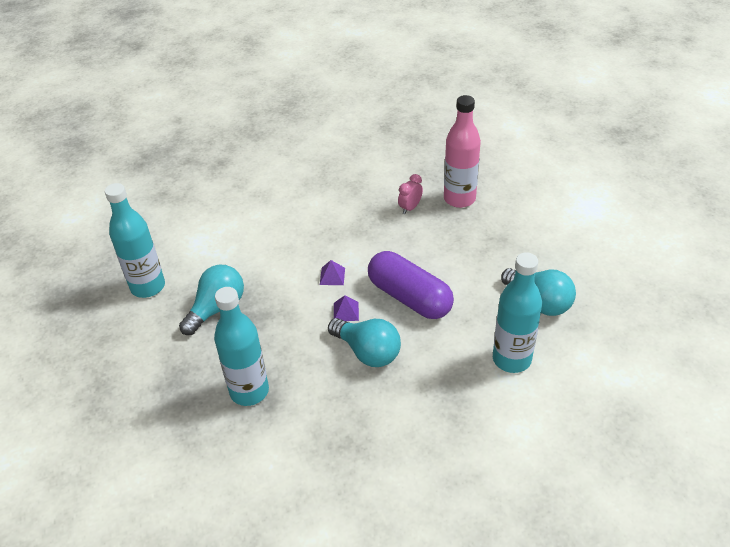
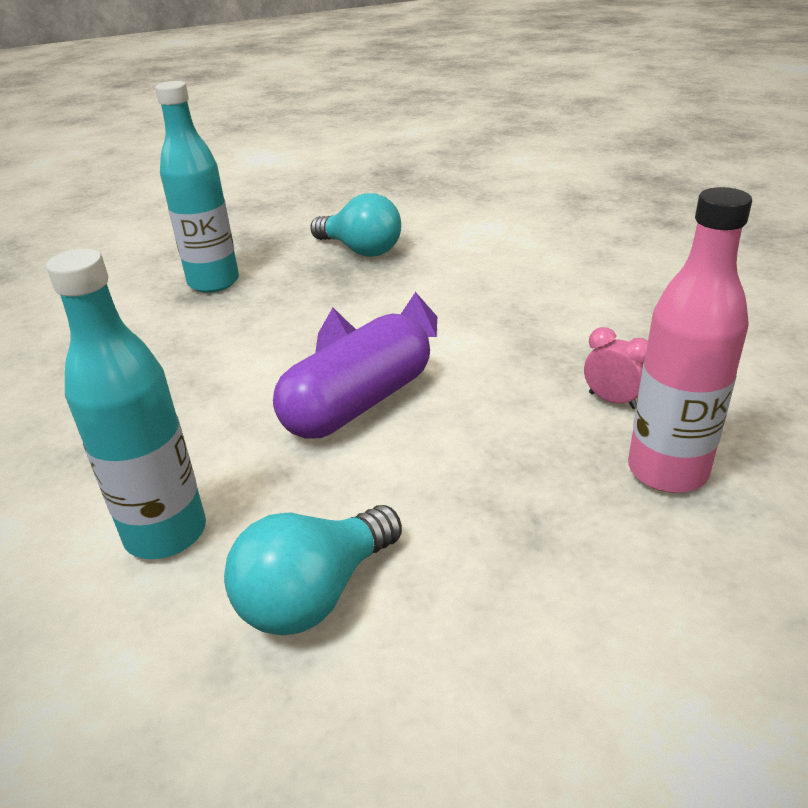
camera: 90 degrees right, 10 degrees down
turquoise bottle [105,183,165,298] -> none
turquoise light bulb [328,318,401,367] -> none

